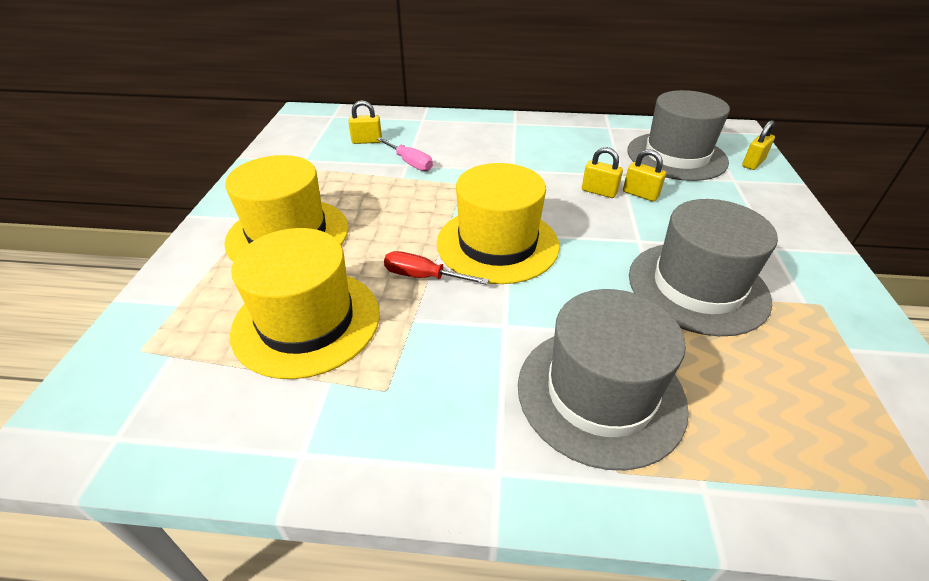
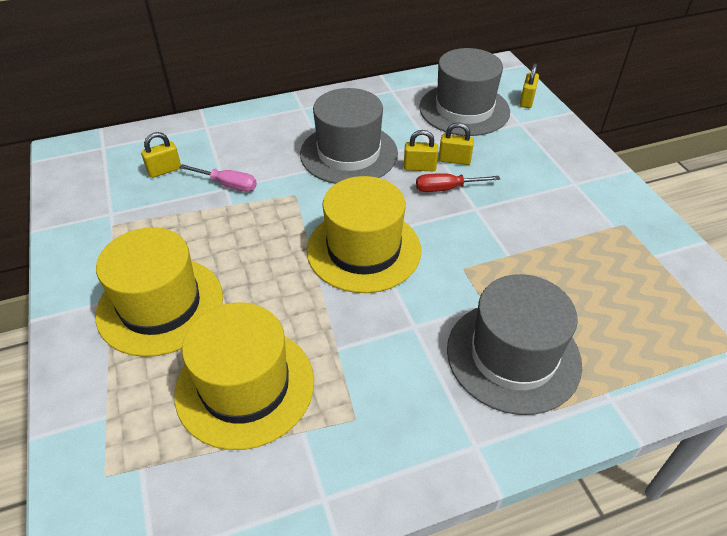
camera: 25 degrees left, 5 degrees up
red screwdriver [384,251,489,285] -> red screwdriver moved to [416,173,500,192]
grey hat [629,199,778,336] -> grey hat moved to [300,88,398,184]

